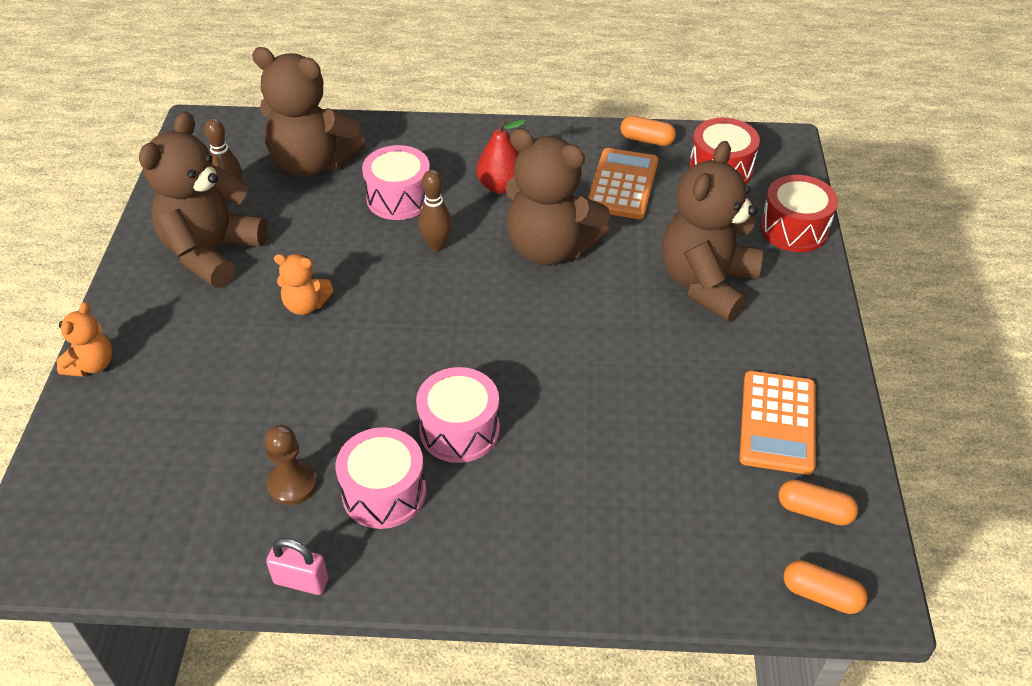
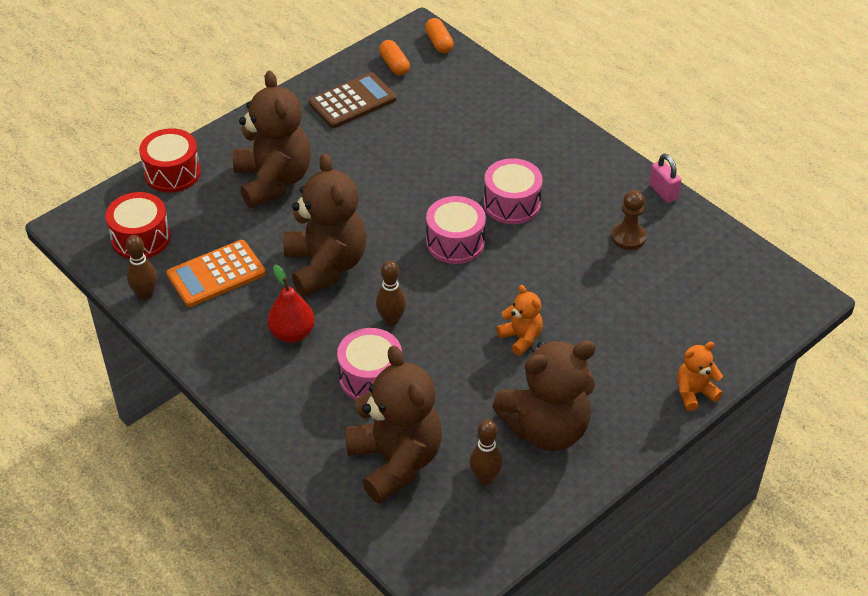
camera: 135 degrees left, 0 degrees up
pink drum [336,427,426,529] -> pink drum moved to [426,196,486,264]
orange capsule [620,116,676,146] -> brown bowling pin [126,235,157,300]
brown teddy bear [662,141,763,322] -> brown teddy bear turned 90 degrees counterclockwise [233,71,311,208]
orange calculator [739,371,815,475] -> brown calculator [309,72,396,128]

